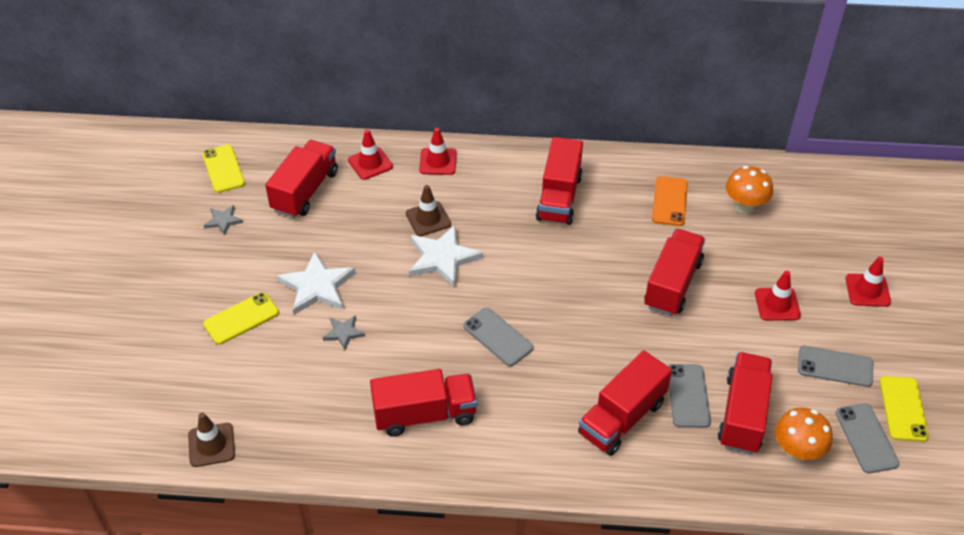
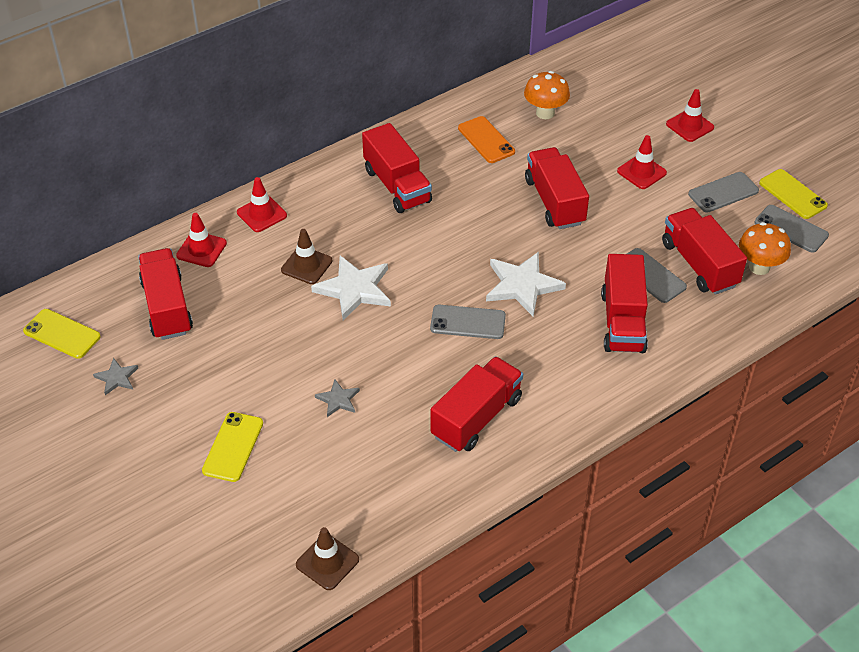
camera: 40 degrees left, 0 degrees up
white star [277,251,356,315] -> white star moved to [486,252,566,316]

